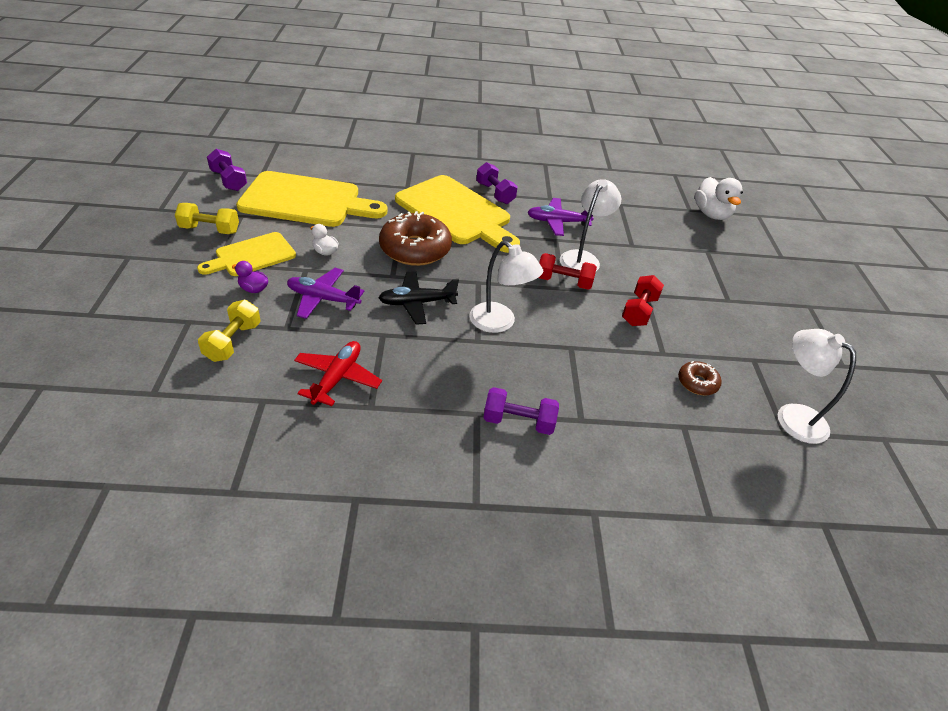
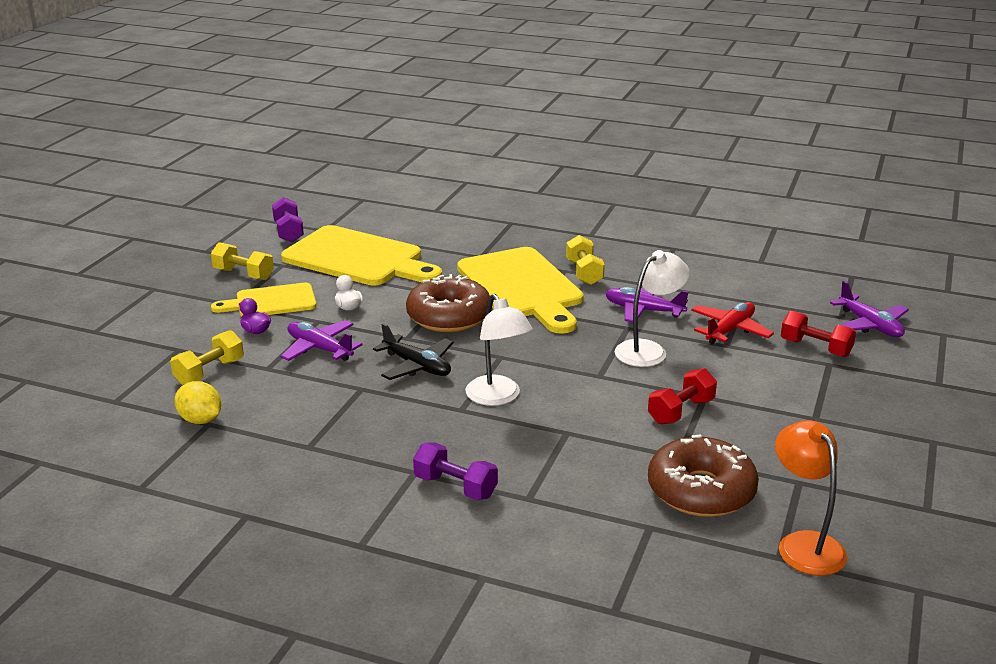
camera: 25 degrees right, 15 degrees down
red plane [294,341,382,406] -> red plane moved to [691,302,774,344]
black plane [379,271,459,325] -> black plane turned 150 degrees counterclockwise [373,323,454,380]
purple dumbbell [476,162,518,204] -> yellow dumbbell [566,235,605,285]
red dumbbell [538,253,597,290] -> red dumbbell moved to [781,311,856,357]
brown donut [678,361,722,395] -> brown donut [648,435,759,517], size x2.05
white duck [694,177,743,220] -> purple plane [830,281,909,337]
white lamp [778,329,856,444] -> orange lamp [775,420,847,576]
none -> yellow lemon [175,381,221,424]

